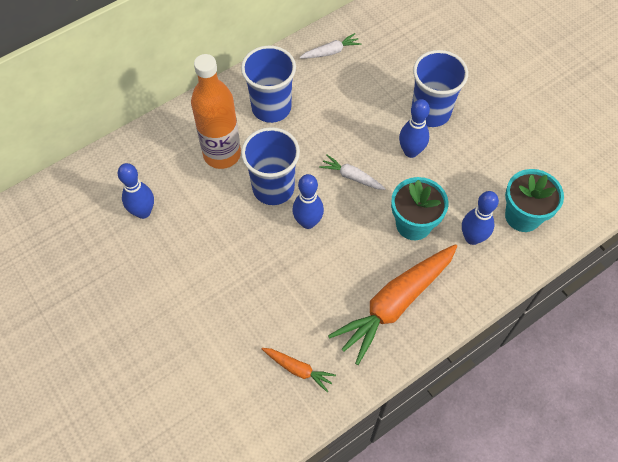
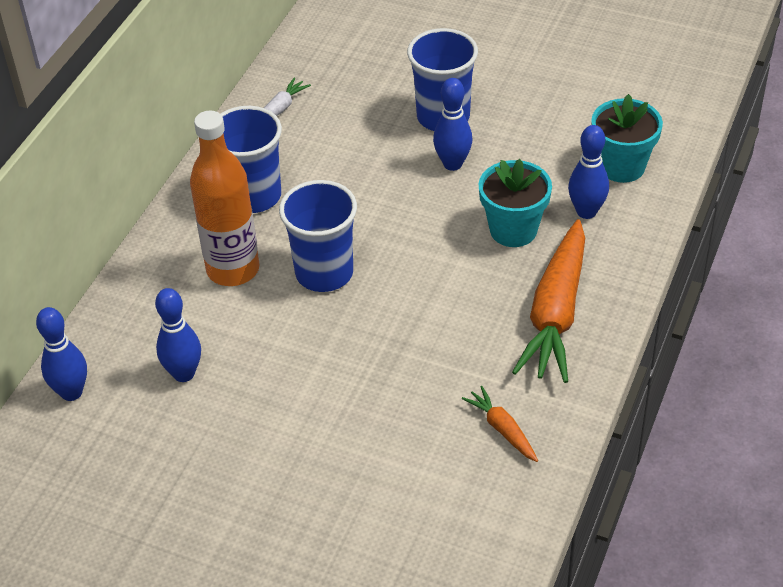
camera: 30 degrees left, 15 degrees down
orange carrot [262,348,336,392] -> orange carrot turned 120 degrees counterclockwise [462,386,538,462]
blue bowling pin [292,174,324,229] -> blue bowling pin moved to [36,307,87,401]
white carrot [319,155,386,190] -> none

